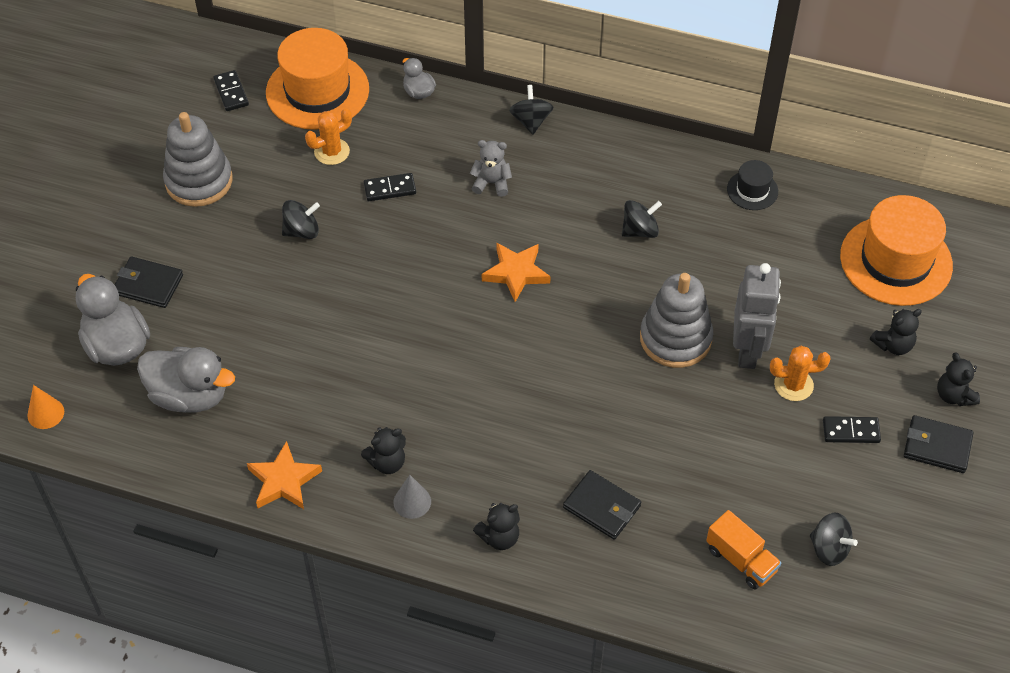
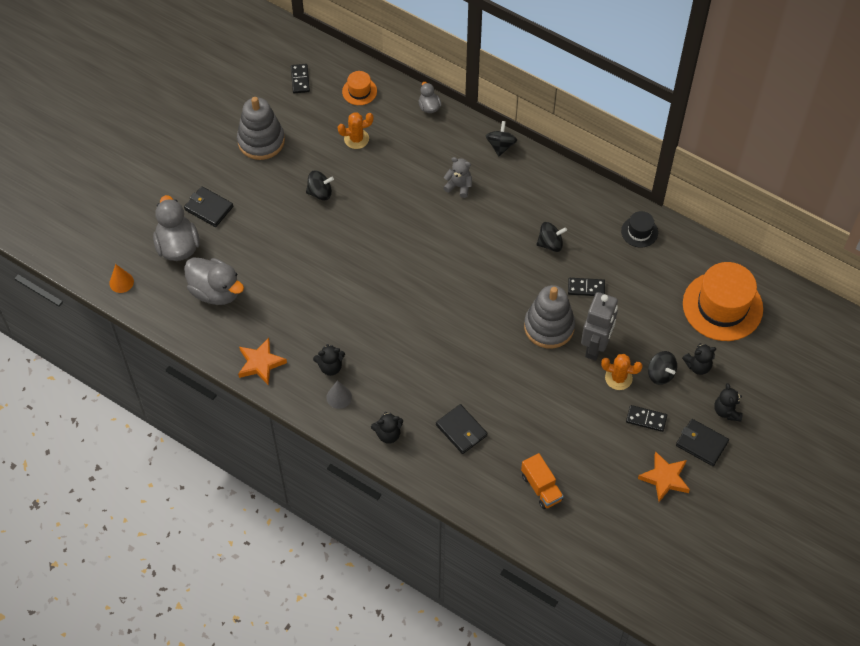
camera: 15 degrees right, 5 degrees up
orange hat [266,28,369,130] -> orange hat [342,71,377,105], size x0.47
black domino [364,173,416,201] -> black domino moved to [568,278,605,296]
orange star [482,242,551,302] -> orange star moved to [638,451,690,502]
black spinning top [810,513,858,566] -> black spinning top moved to [648,351,677,385]

